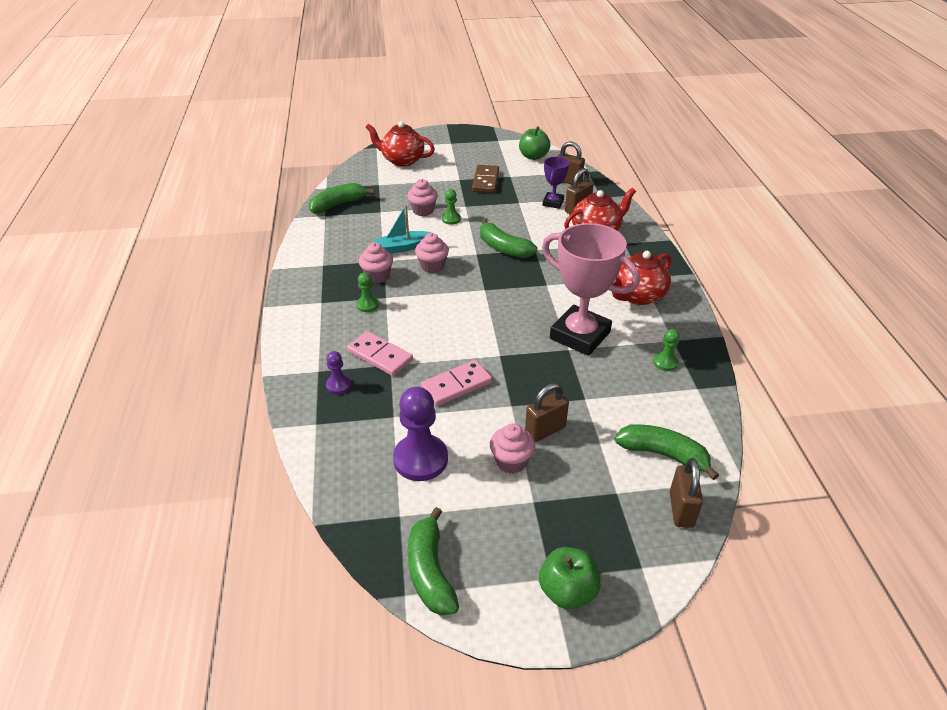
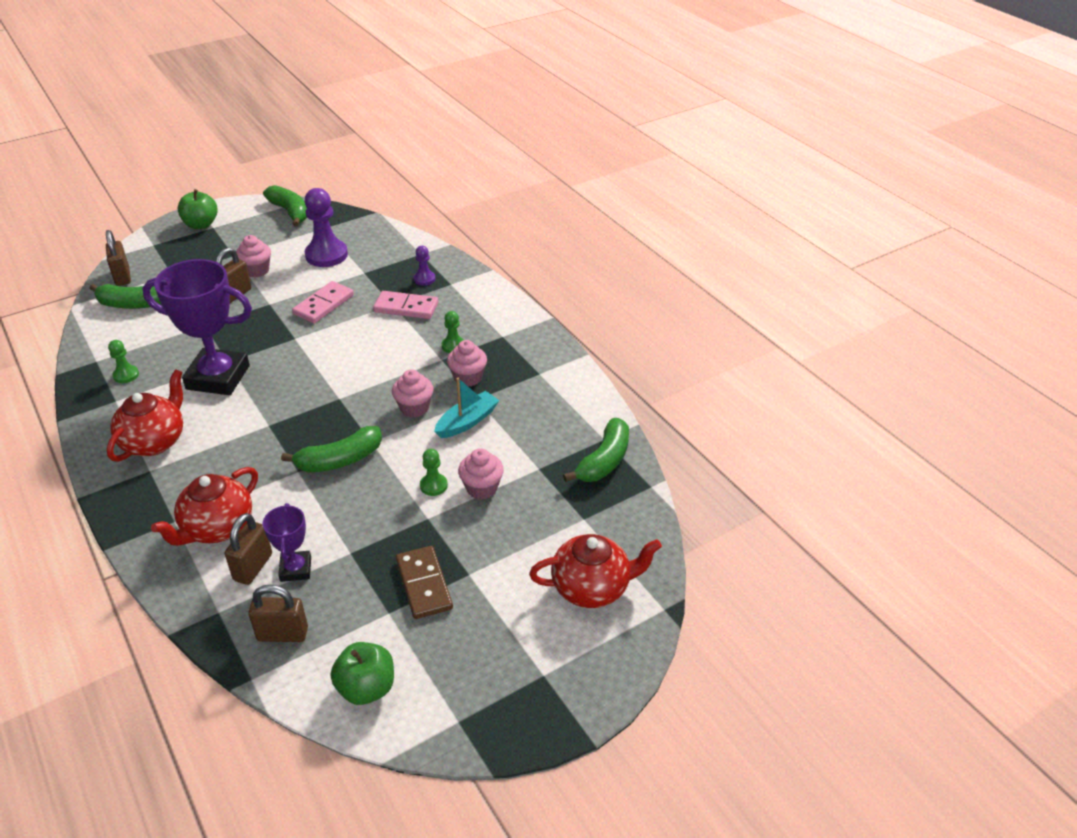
camera: 155 degrees right, 0 degrees up
green banana [480,219,537,258] -> green banana turned 135 degrees clockwise [281,426,382,472]
pink trophy [542,223,640,356] -> purple trophy [142,259,252,395]

